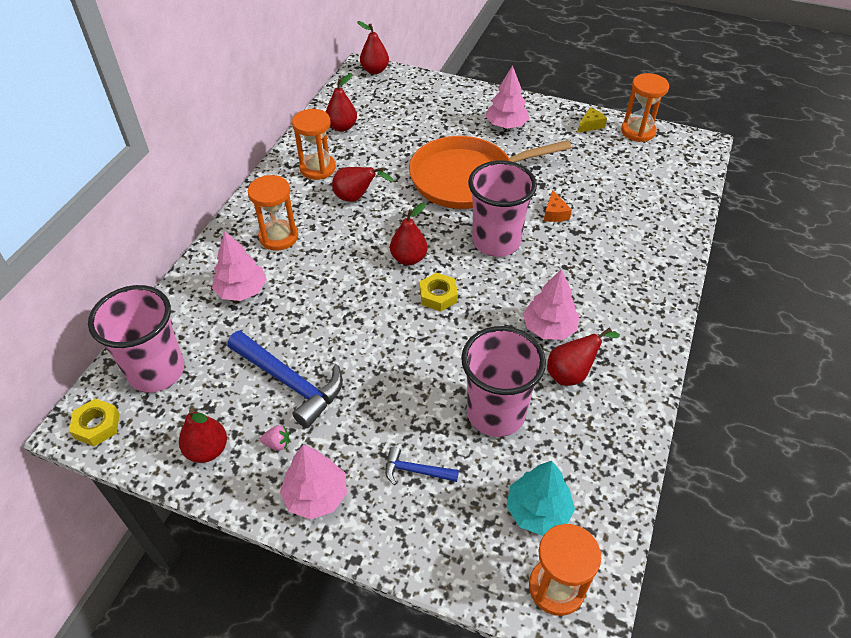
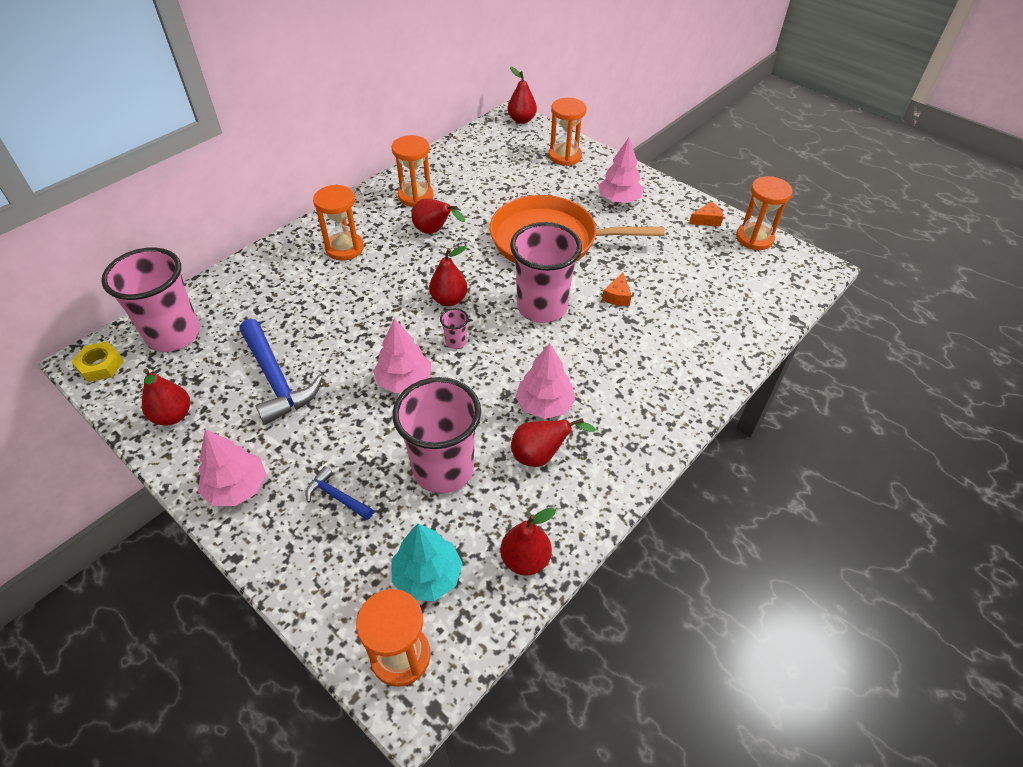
camera: 20 degrees right, 0 degrees up
pink tree [212,231,267,301] -> pink tree moved to [373,318,431,393]
pink strawberry [260,425,289,451] -> none
red pear [326,73,357,132] -> red pear moved to [500,508,556,576]
yellow nut [420,273,458,312] -> pink cup [440,308,469,349]
yellow cheese [578,108,607,132] -> orange cheese [689,201,724,227]
none -> orange hourglass [549,98,586,166]

